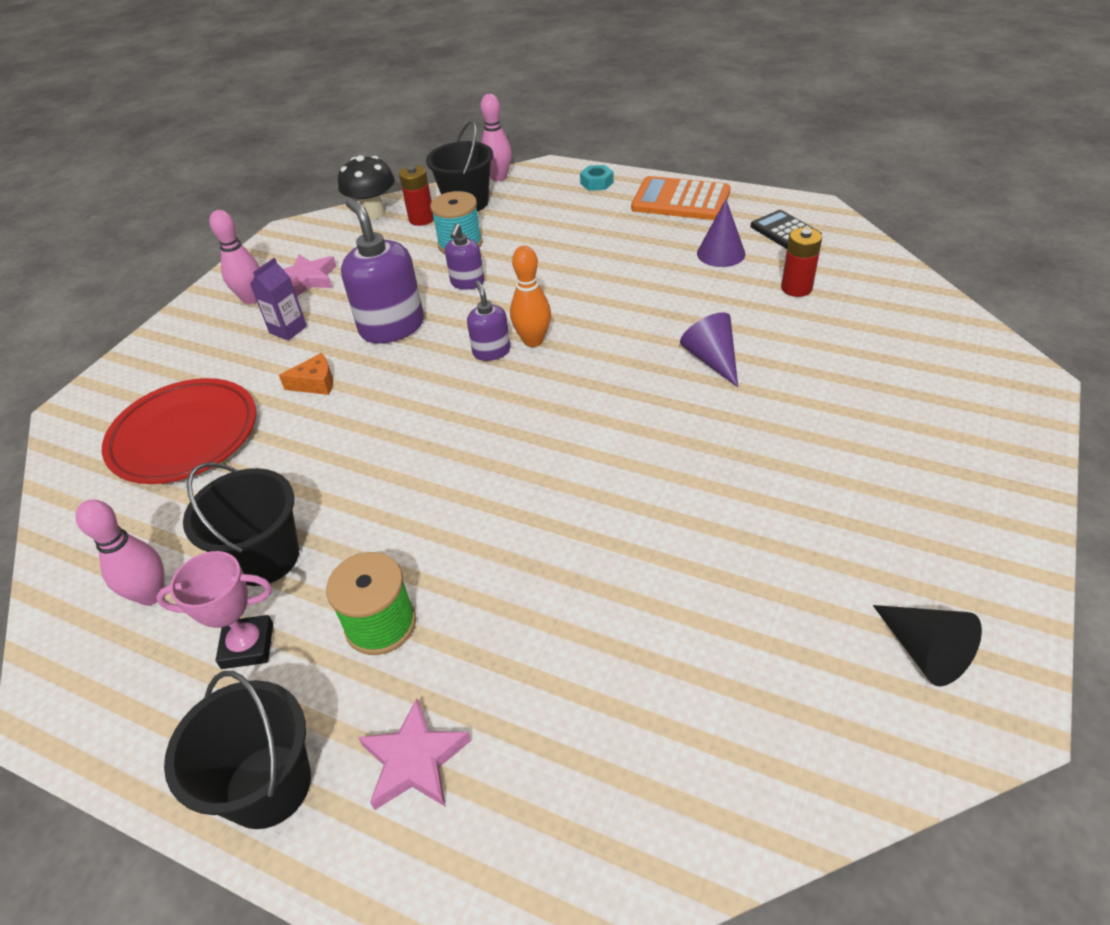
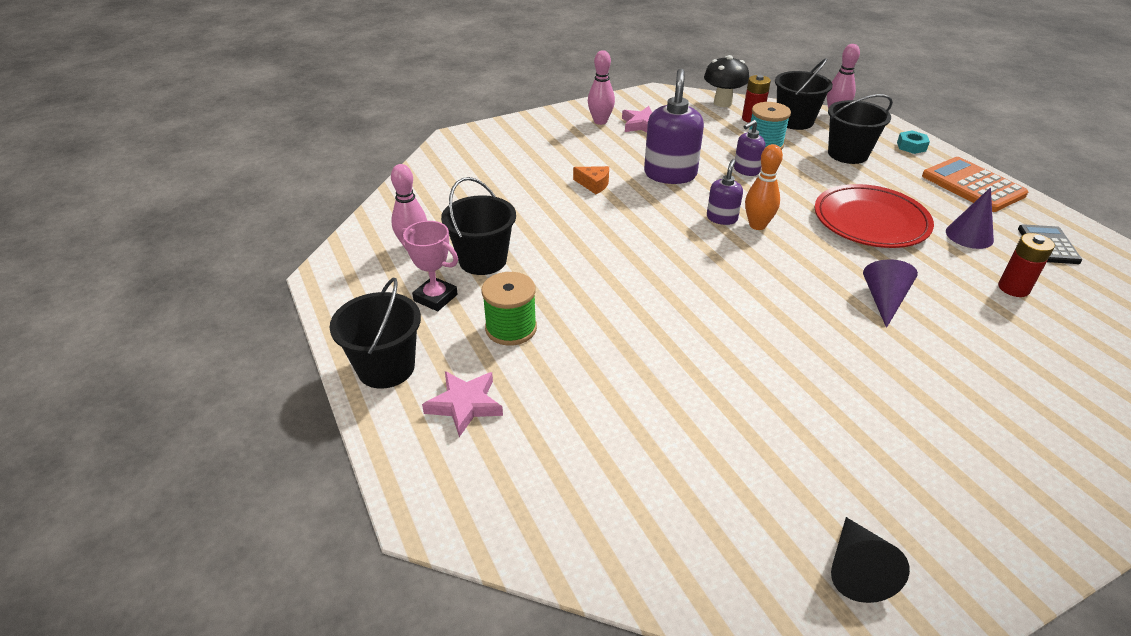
camera: 35 degrees right, 5 degrees down
red plate [102,378,256,484] -> red plate moved to [815,184,934,248]
purple carton [250,258,307,341] -> none
none -> black bucket [828,94,893,164]

